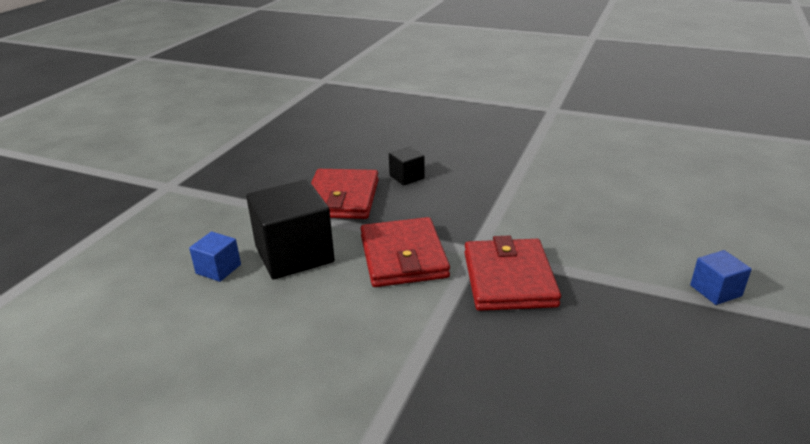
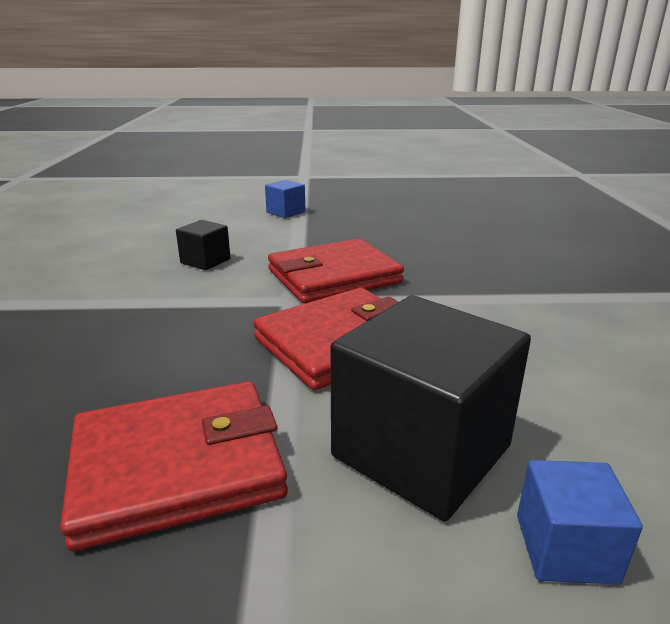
camera: 115 degrees left, 5 degrees down
black cube [389,147,425,186] -> black cube moved to [176,220,231,270]

